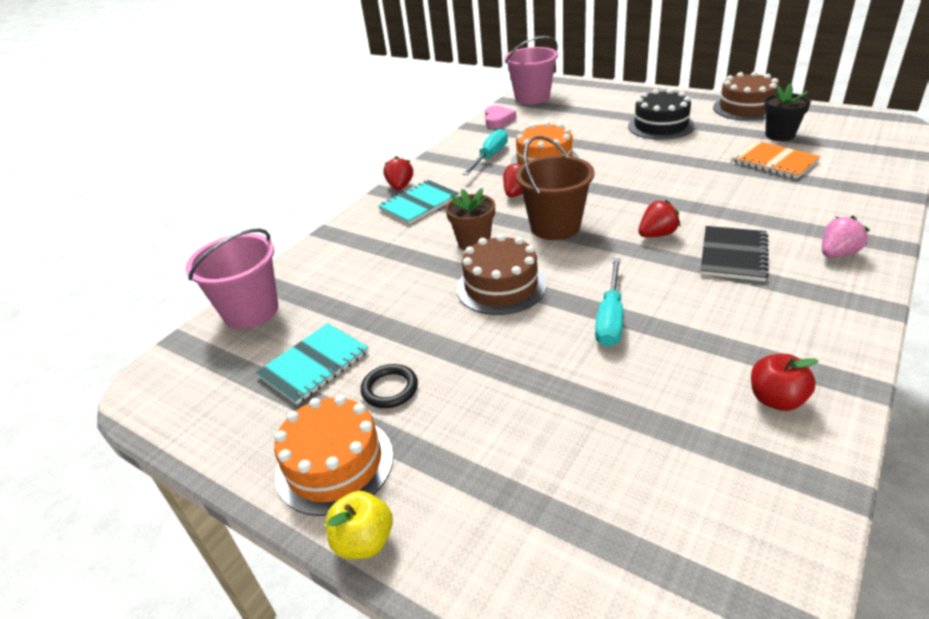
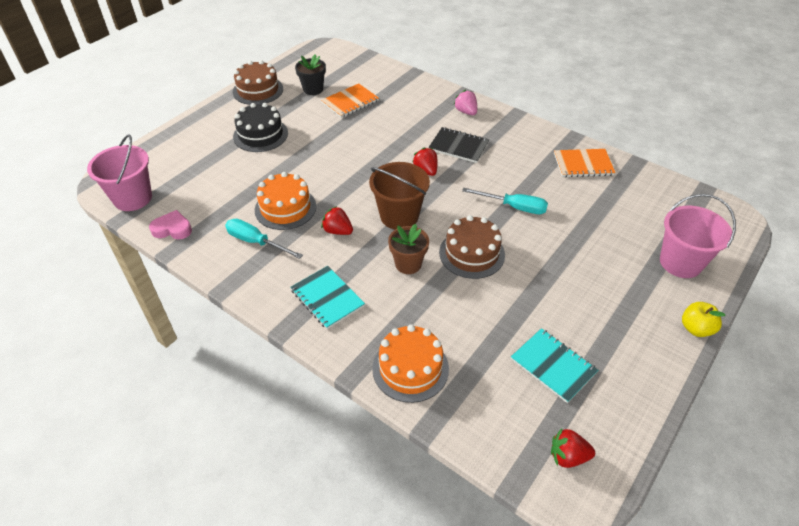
camera: 90 degrees left, 10 degrees up
pink bucket [185,229,278,329] -> pink bucket moved to [660,194,736,278]
orange cake [274,395,393,516] -> orange cake moved to [372,324,449,403]
black ring [361,364,418,408] -> none
red strawberry [383,156,413,190] -> red strawberry moved to [551,429,595,468]
red apple [751,354,819,411] -> orange notebook [554,149,616,177]

